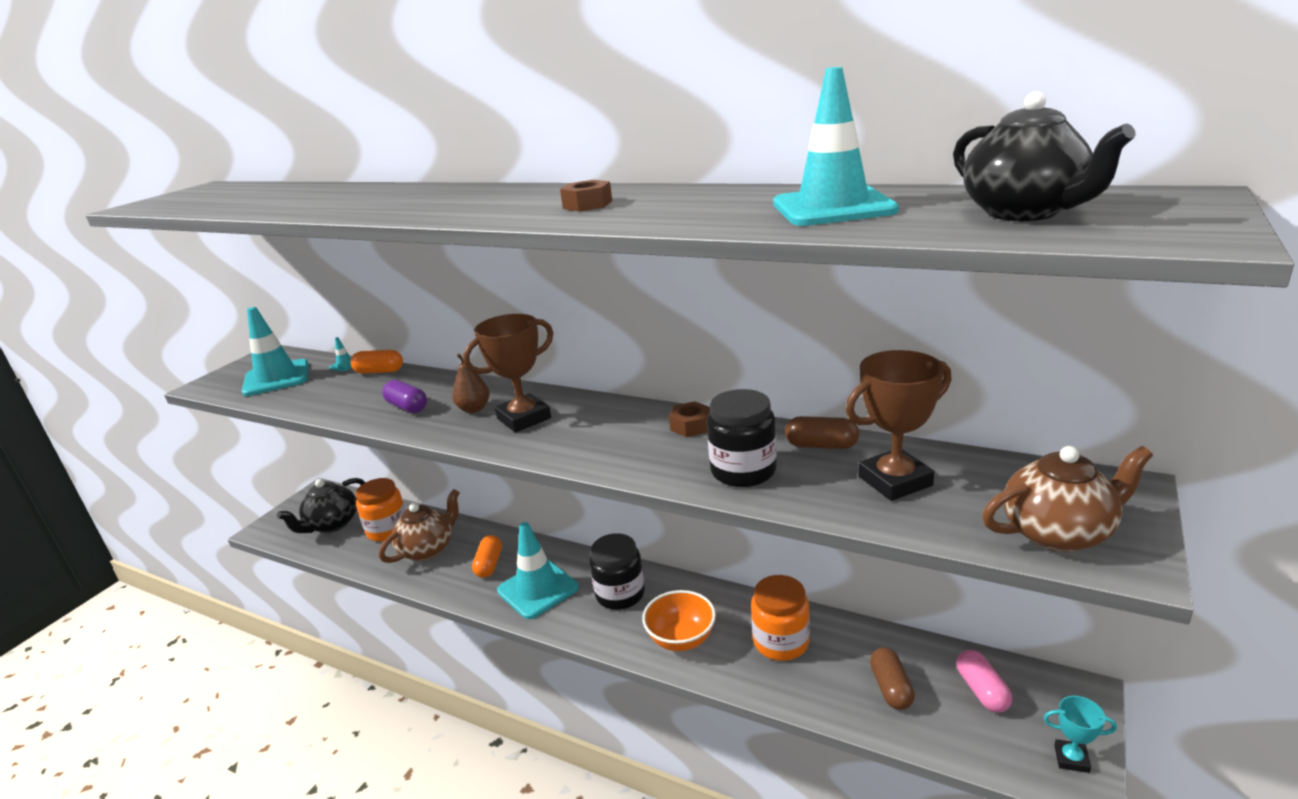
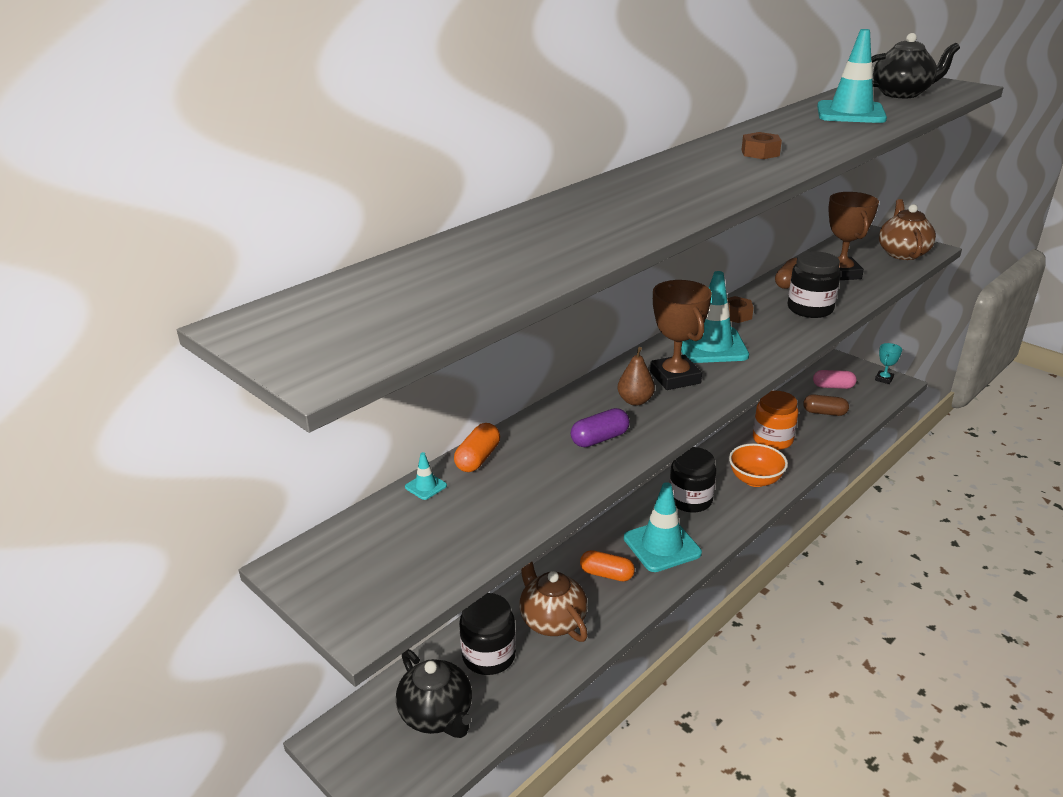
camera: 75 degrees left, 5 degrees up
turquoise traffic cone [242,307,309,396] -> turquoise traffic cone moved to [681,271,749,363]
orange jar [355,478,406,542] -> black jar [459,593,516,675]

